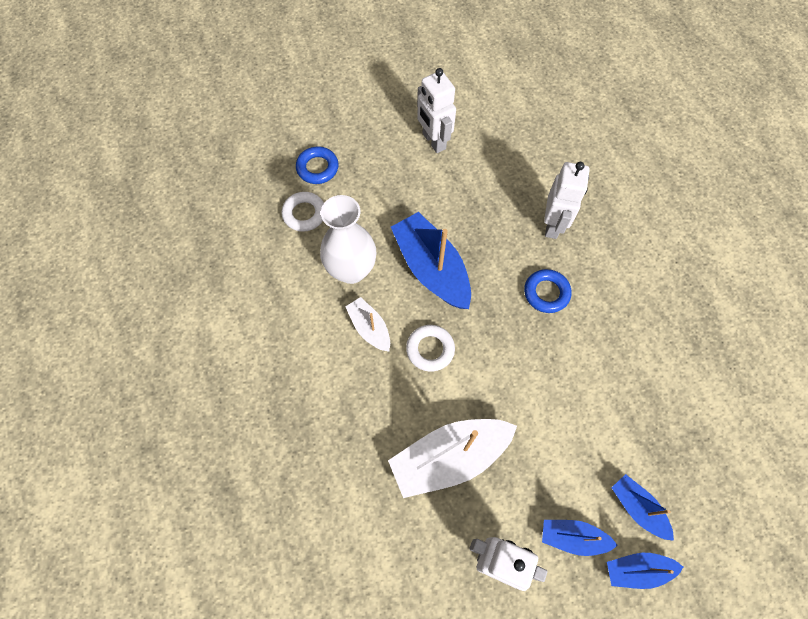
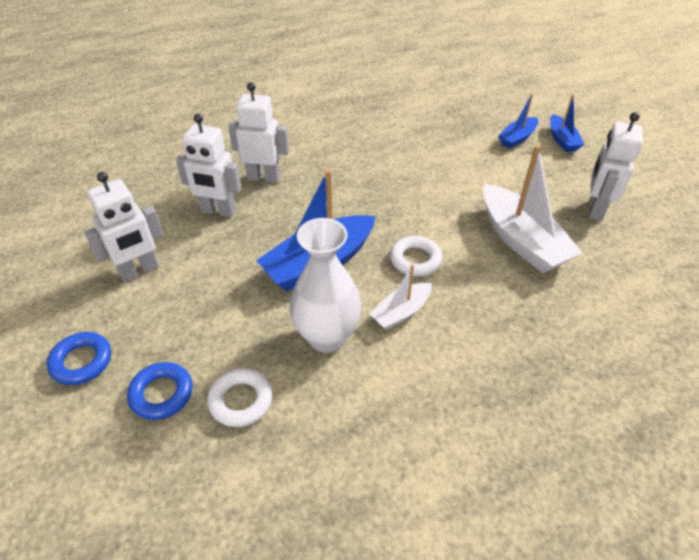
camera: 95 degrees left, 20 degrees down
blue ring [524,269,571,313] -> blue ring moved to [47,332,111,385]
blue boat [542,520,618,556] -> none
none -> white robot [176,114,242,217]

